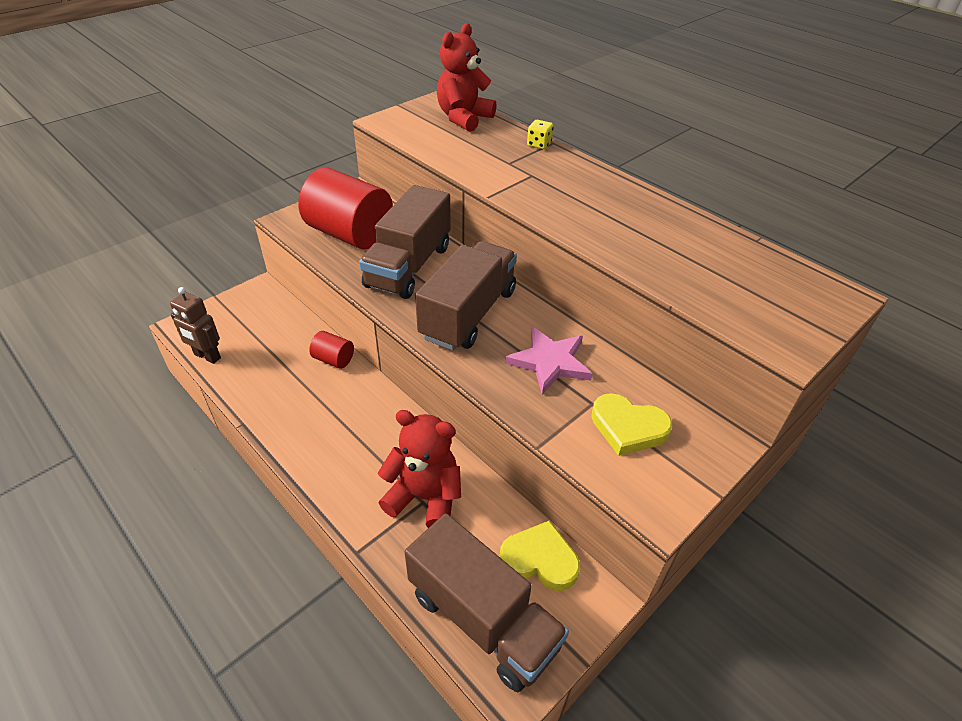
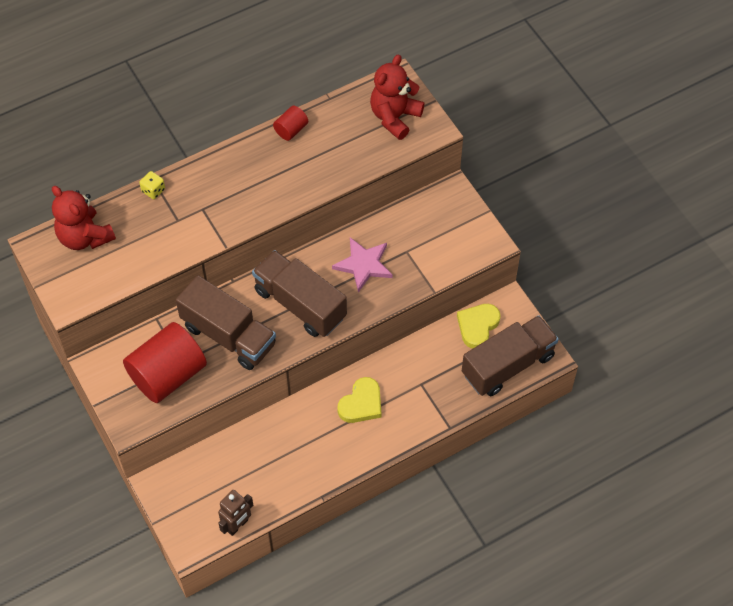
camera: 75 degrees left, 15 degrees up
red cylinder [309,331,354,369] -> red cylinder moved to [273,106,308,141]
red teddy bear [378,410,461,528] -> red teddy bear moved to [370,54,424,140]
yellow heart [591,393,672,456] -> yellow heart moved to [337,377,382,423]

